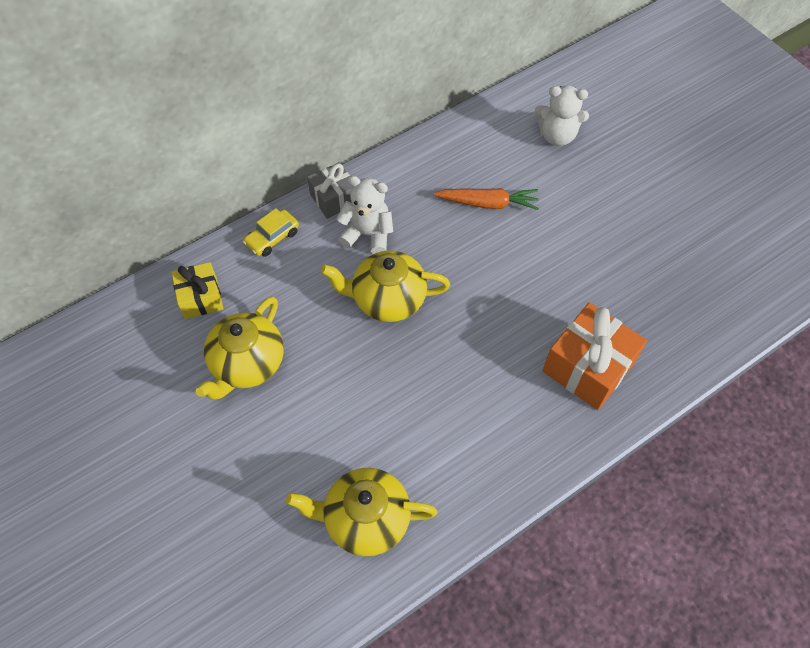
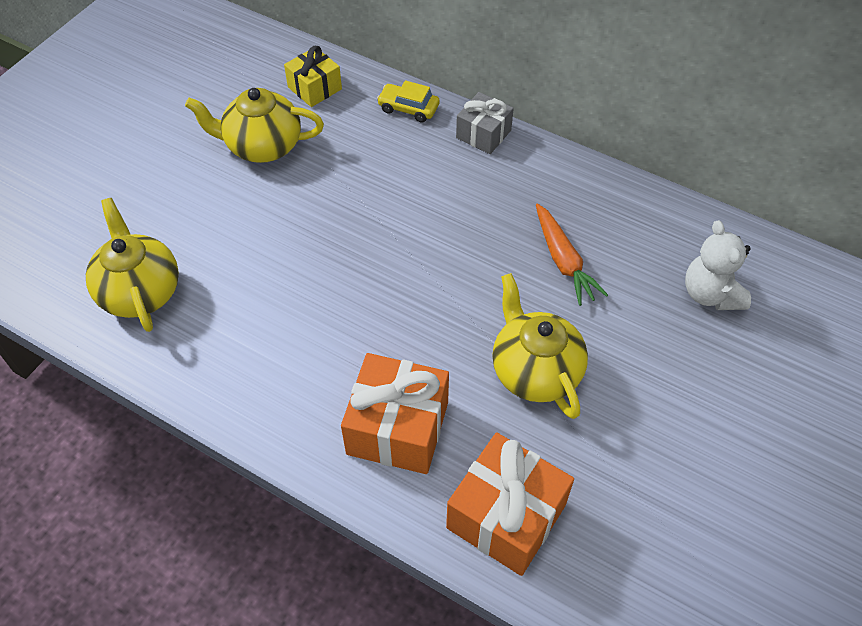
camera: 65 degrees right, 5 degrees down
yellow teapot [321,250,450,322] -> yellow teapot moved to [492,273,588,419]
white teddy bear [337,176,393,254] -> none
none -> orange gift [446,432,574,576]

